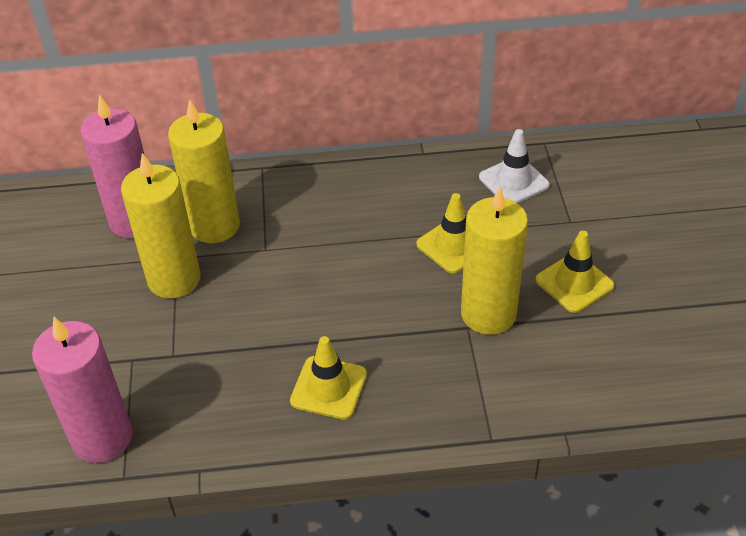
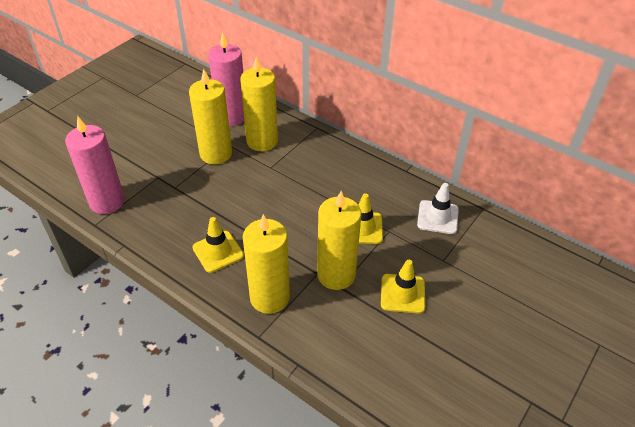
camera: 40 degrees right, 0 degrees up
none -> yellow candle [243,214,290,314]

